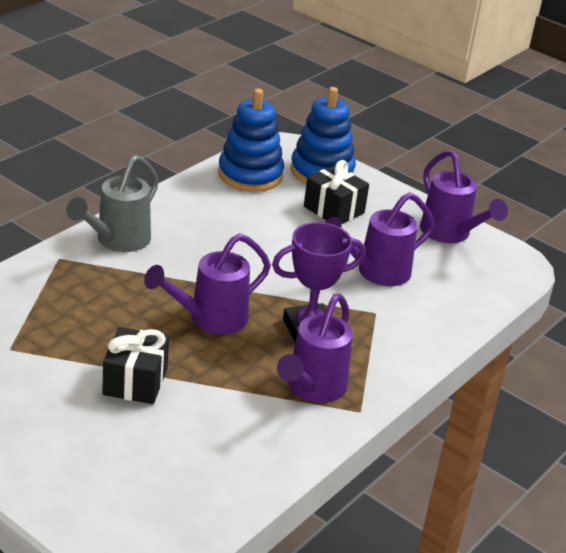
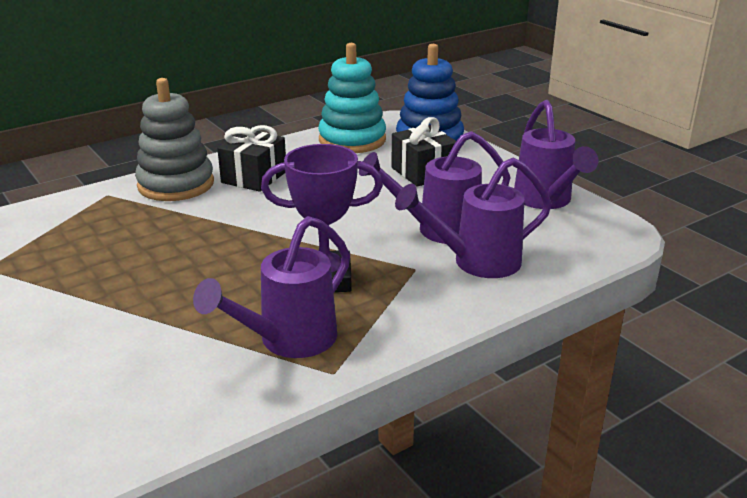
camera: 20 degrees right, 5 degrees down
grey watering can [66,155,159,252] -> grey stacking toy [135,78,214,201]
black gift [102,327,169,404] -> black gift moved to [217,125,286,192]
purple watering can [144,233,271,334] -> purple watering can moved to [395,157,552,278]
blue stacking toy [218,89,284,192] -> turquoise stacking toy [318,43,386,153]

